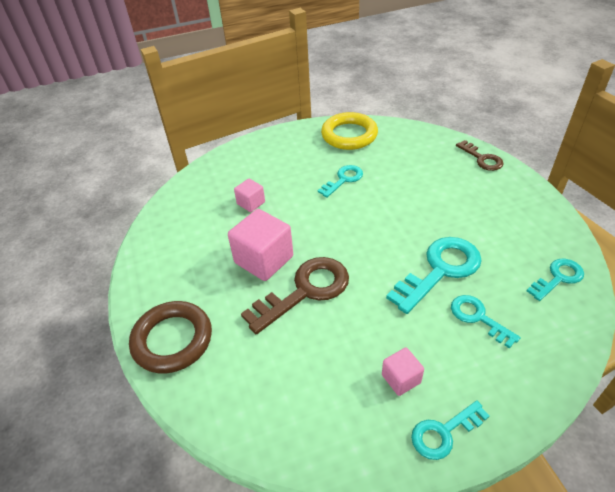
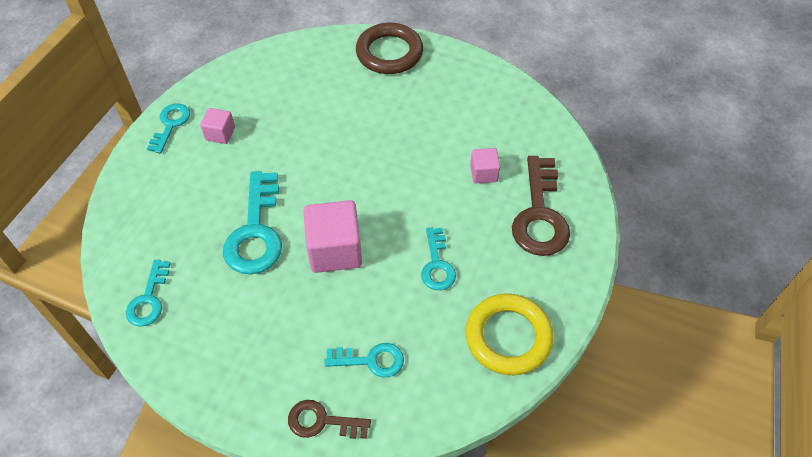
camera: 130 degrees right, 10 degrees up
pink cube [228,209,293,281] -> pink cube moved to [303,200,362,273]
brown key [241,257,349,334] -> brown key moved to [512,156,570,256]
turquoise key [451,295,521,349] -> turquoise key moved to [324,343,404,377]

